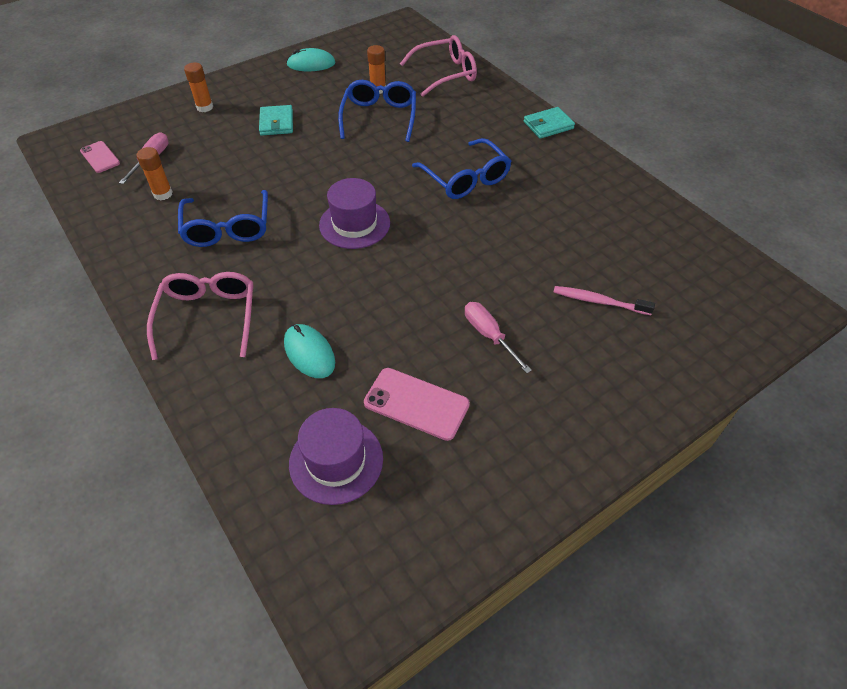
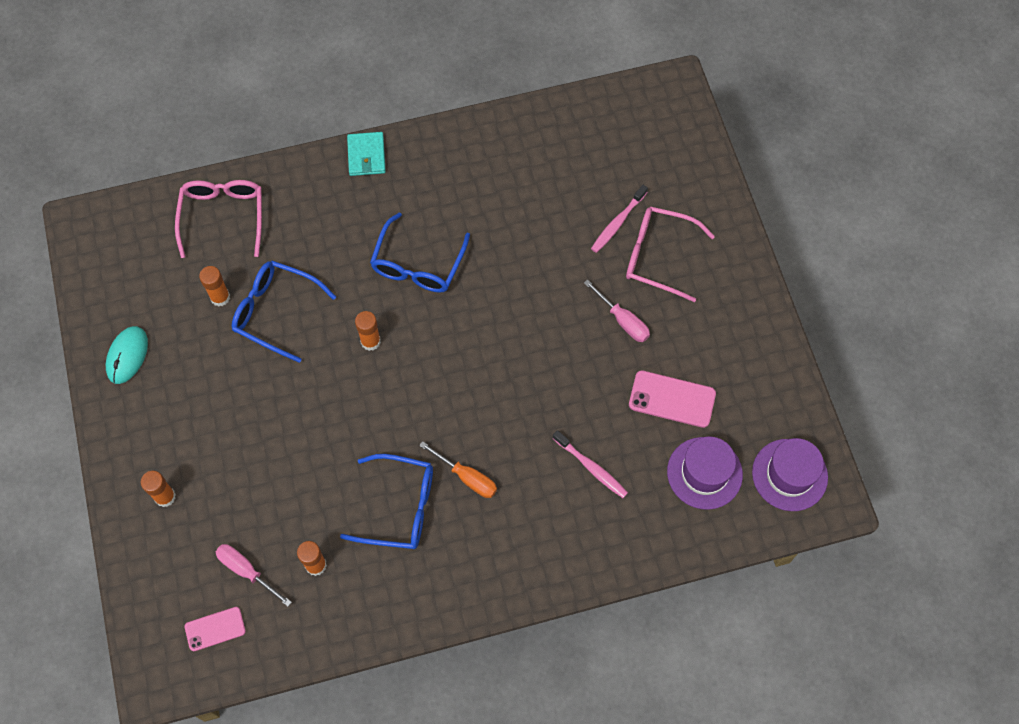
camera: 70 degrees left, 15 degrees up
pink glasses [147,272,253,360] -> pink glasses moved to [626,206,715,302]
turquoise wallet [259,105,293,136] -> none
turquoise mouse [284,324,335,378] -> pink toothbrush [552,430,628,498]
purple hat [319,178,390,249] -> purple hat moved to [752,438,828,511]
pink phone [364,368,470,441] -> pink phone turned 60 degrees clockwise [629,370,716,428]
blue glasses [412,138,511,199] -> blue glasses turned 120 degrees clockwise [370,213,470,293]
pink screwdriver [465,302,532,373] -> pink screwdriver turned 120 degrees counterclockwise [584,279,650,342]
none -> orange glue stick [355,311,381,351]
none -> orange screwdriver [419,441,497,498]

